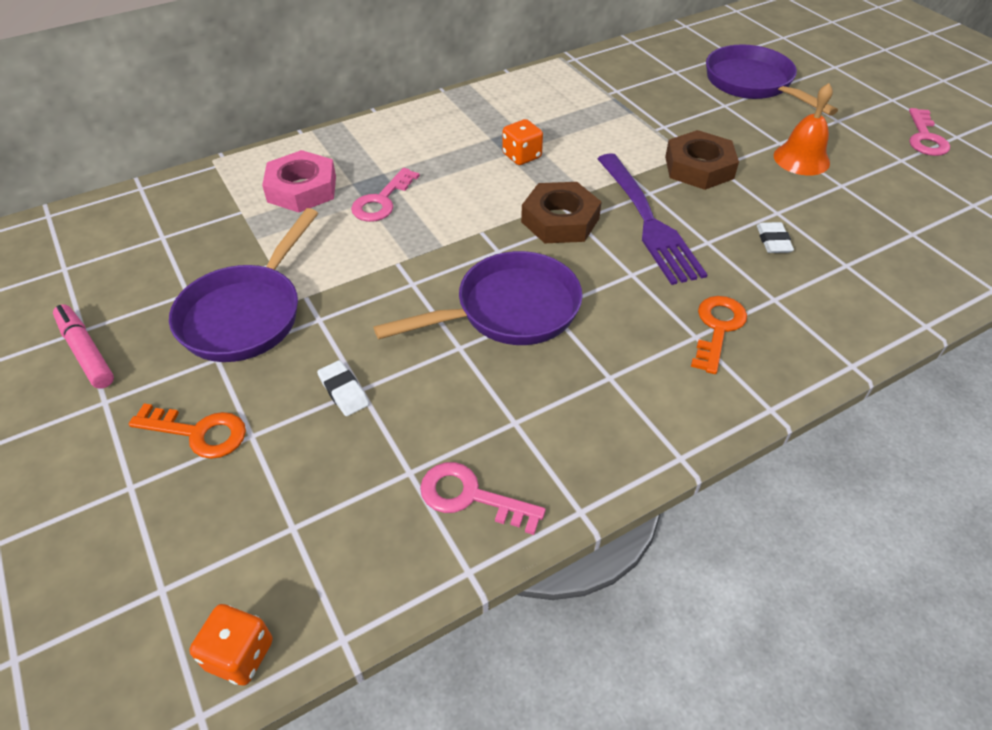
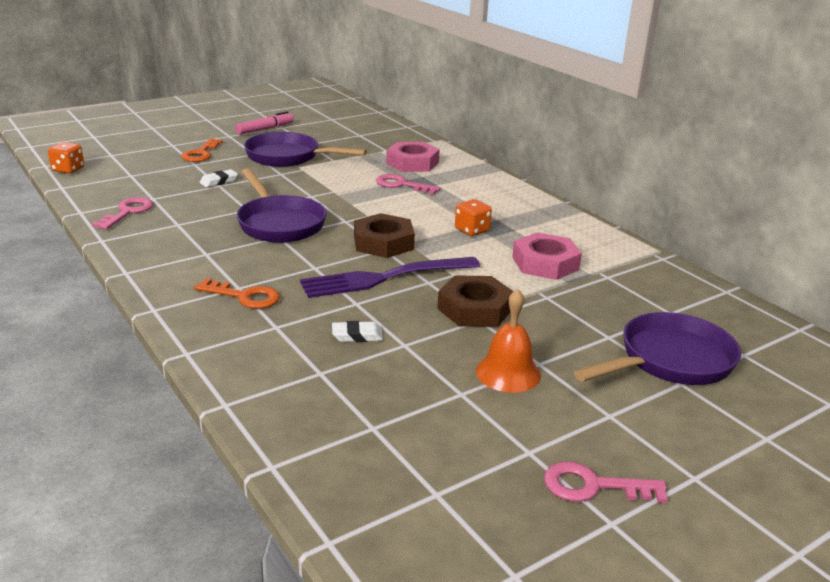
camera: 85 degrees right, 20 degrees down
none -> pink nut [512,232,582,280]

